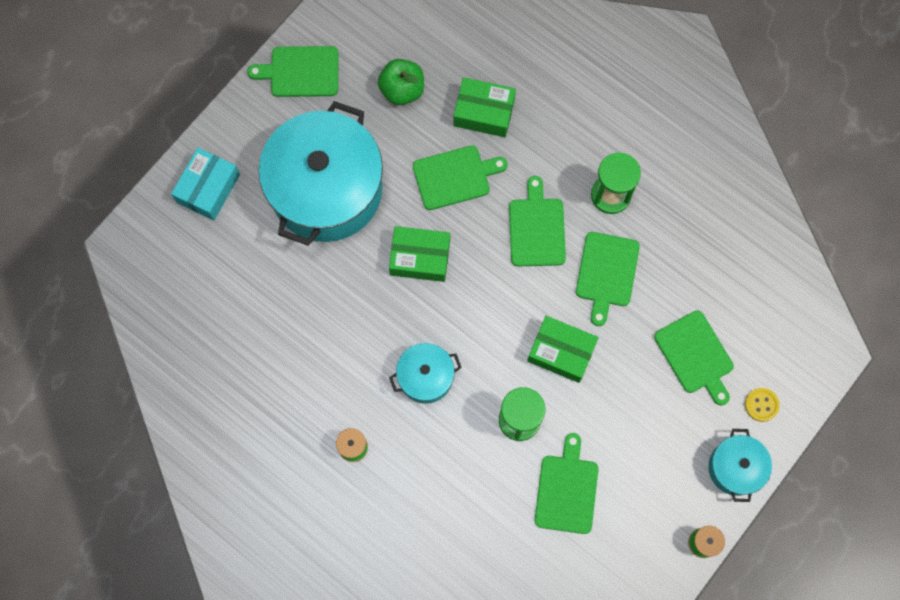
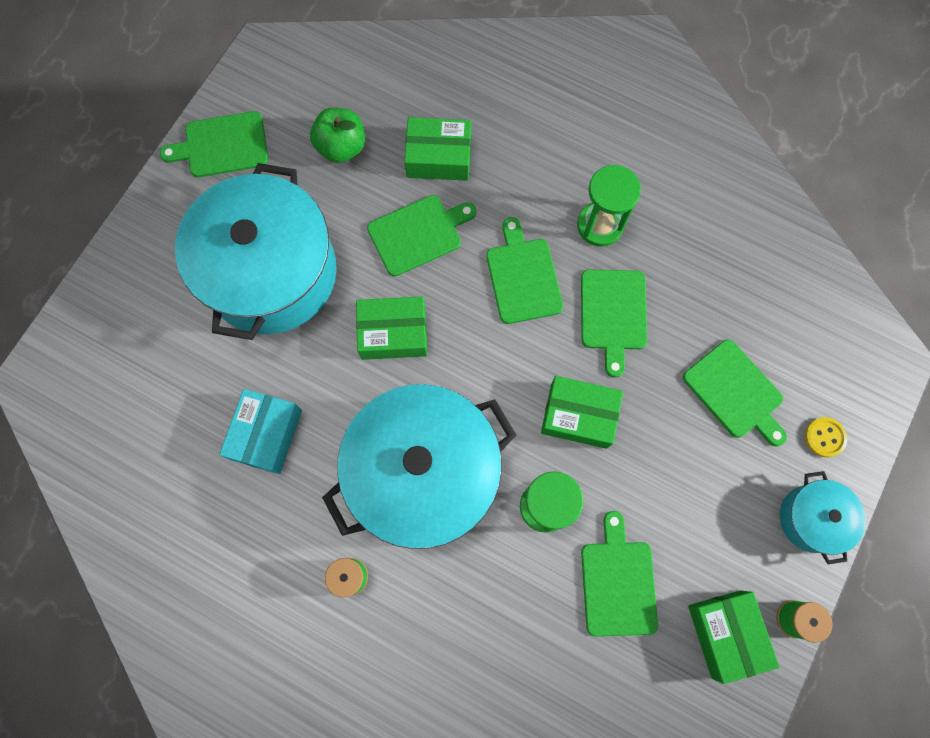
camera: 10 degrees left, 0 degrees up
turquoise box [171,148,240,220] -> turquoise box moved to [219,389,302,474]
turquoise pot [389,343,462,404] -> turquoise pot [322,384,516,549], size x2.14
none -> green box [688,590,779,684]

